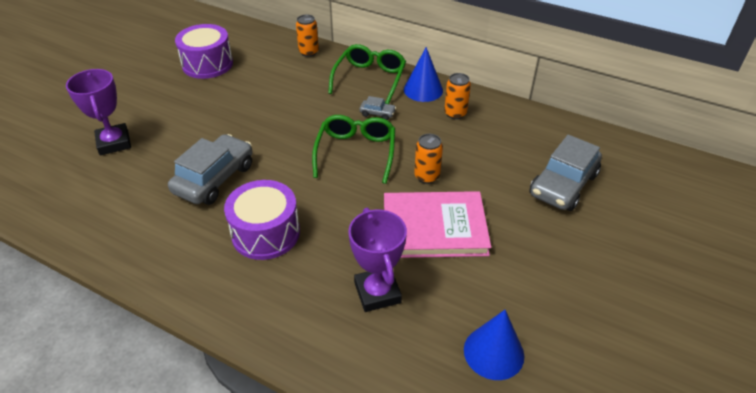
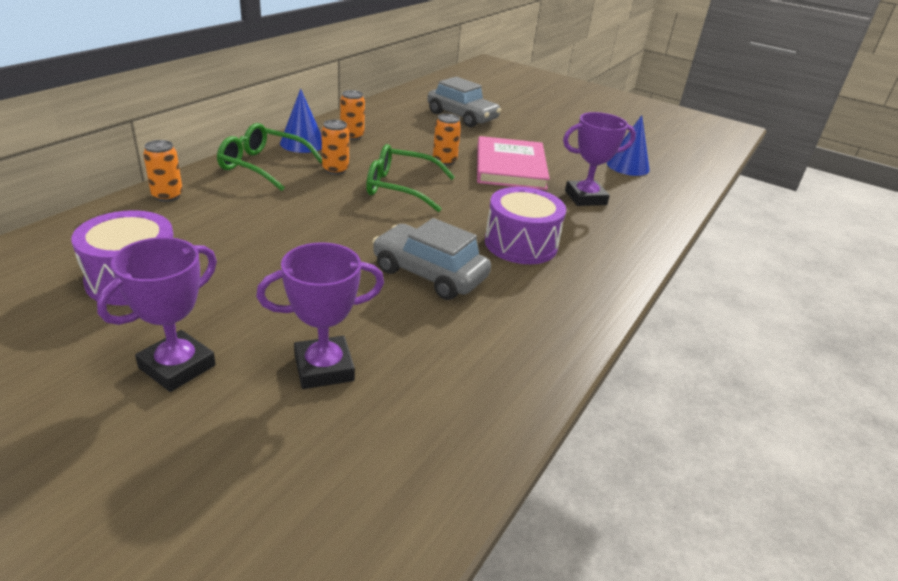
camera: 90 degrees left, 10 degrees down
grey car [360,96,396,120] -> orange can [321,120,349,175]
none -> purple trophy [97,237,217,392]

